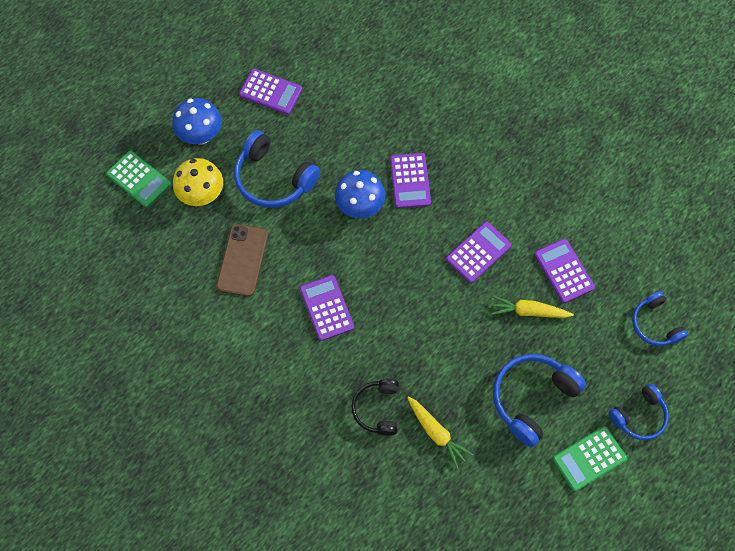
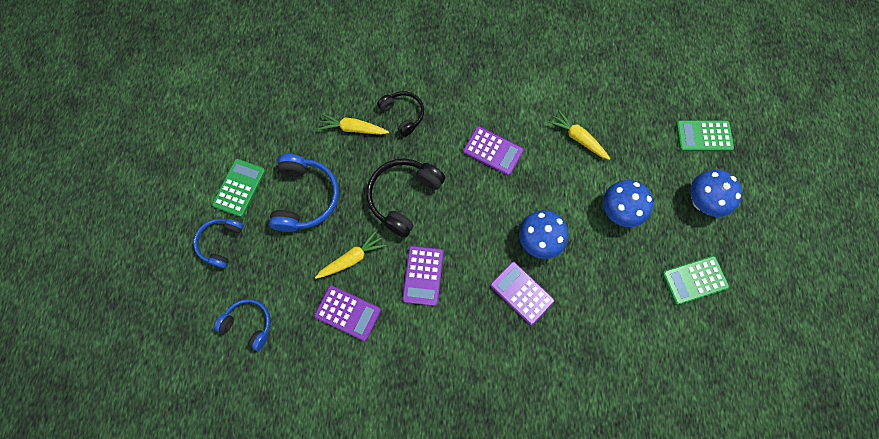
camera: 140 degrees right, 5 degrees up
yellow mushroom [173,158,223,206] -> none
brown phone [216,224,268,297] -> yellow carrot [548,110,610,160]
blue headphones [234,130,320,208] -> blue mushroom [603,180,653,227]
purple calculator [239,69,302,115] -> green calculator [662,256,729,305]
none -> black headphones [367,158,445,238]

